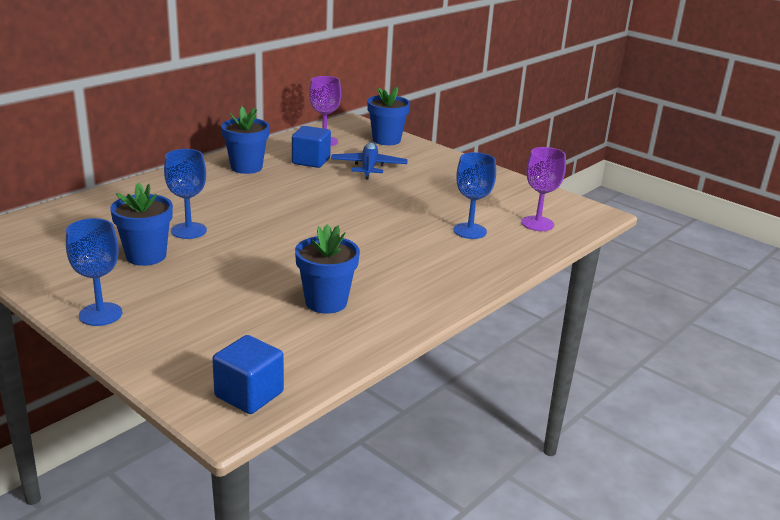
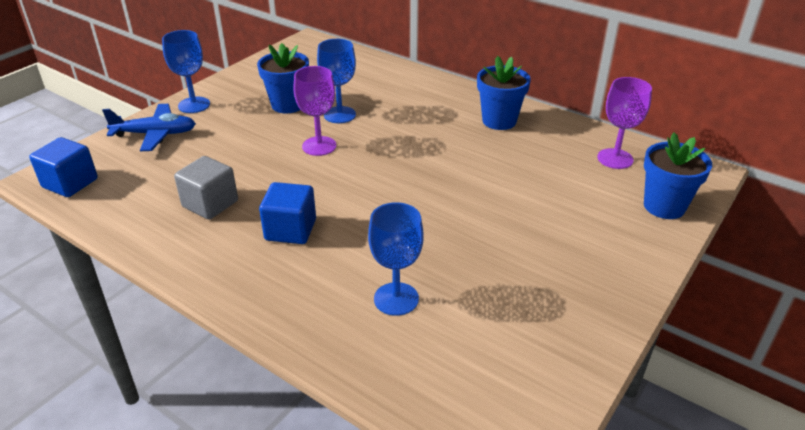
camera: 85 degrees right, 10 degrees up
blue cube [292,126,331,168] -> blue cube moved to [259,182,316,244]
blue flower pot [295,224,360,314] -> grey cube [174,156,238,220]
blue plane [331,142,408,179] -> blue plane moved to [102,104,196,151]
purple goblet [521,147,566,231] -> purple goblet moved to [293,66,336,156]

